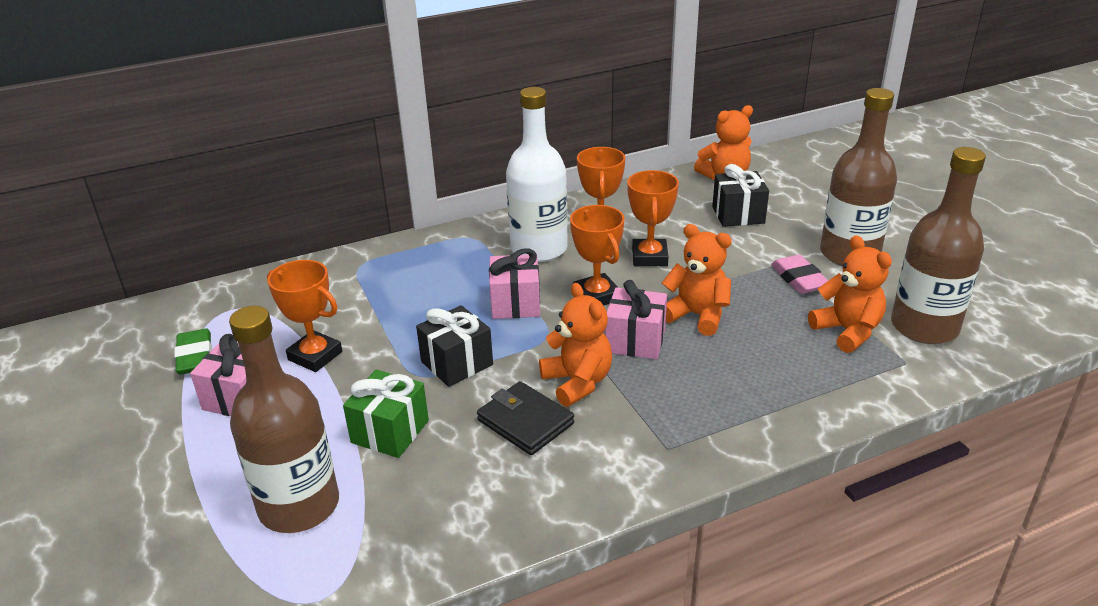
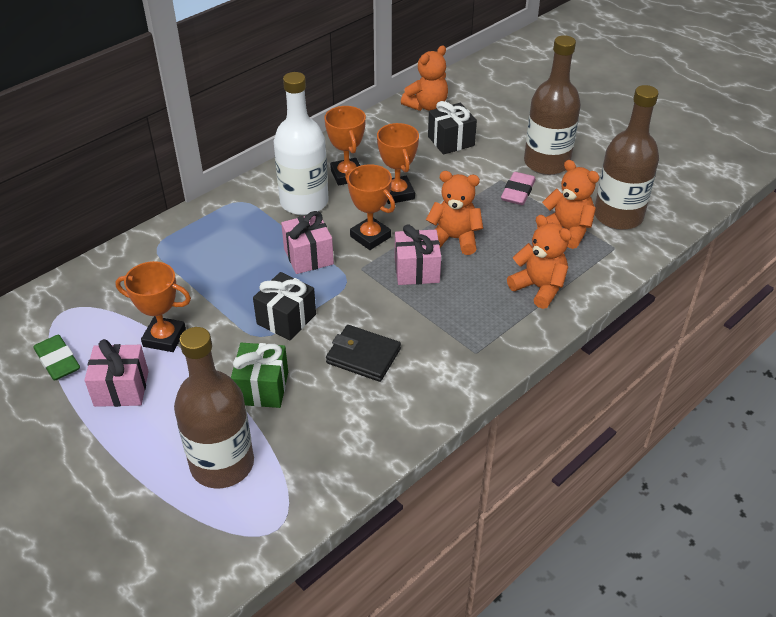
camera: 20 degrees left, 10 degrees up
orange teddy bear [539,283,612,407] -> orange teddy bear moved to [507,215,572,309]
pink eraser [771,255,828,294] -> pink eraser turned 60 degrees clockwise [501,172,536,205]

